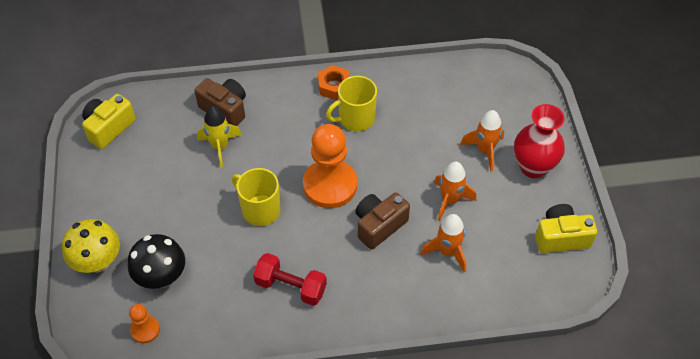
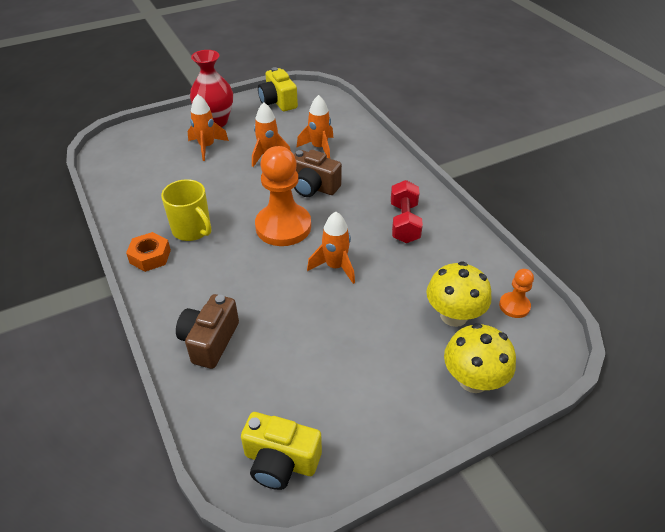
camera: 110 degrees left, 10 degrees down
black mushroom [128,234,185,289] -> yellow mushroom [426,261,491,327]
yellow rocket [197,106,242,168] -> none
yellow mug [232,168,281,226] -> orange rocket [307,212,355,284]

